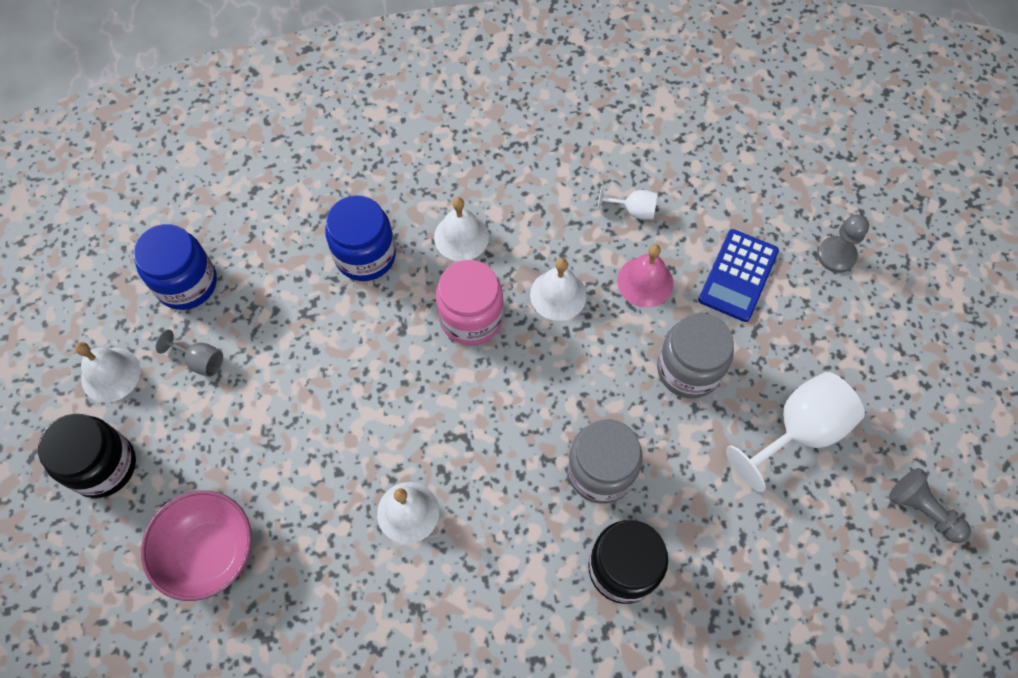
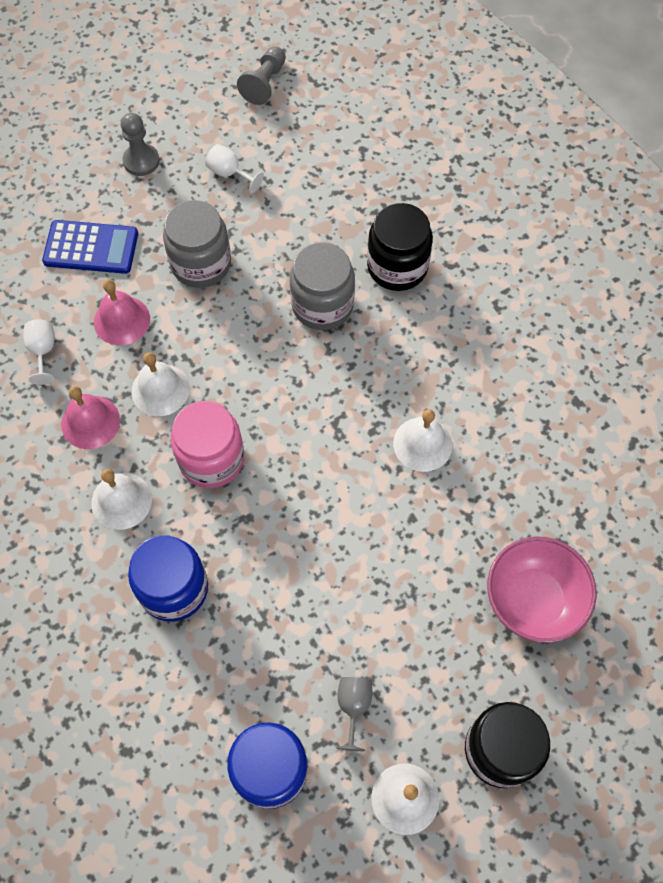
camera: 110 degrees left, 0 degrees up
white goblet [726,372,865,492] -> white goblet [205,144,264,193], size x0.50
grey pawn [817,215,869,273] -> grey pawn moved to [121,113,160,176]
none -> pink bell [61,386,120,449]

